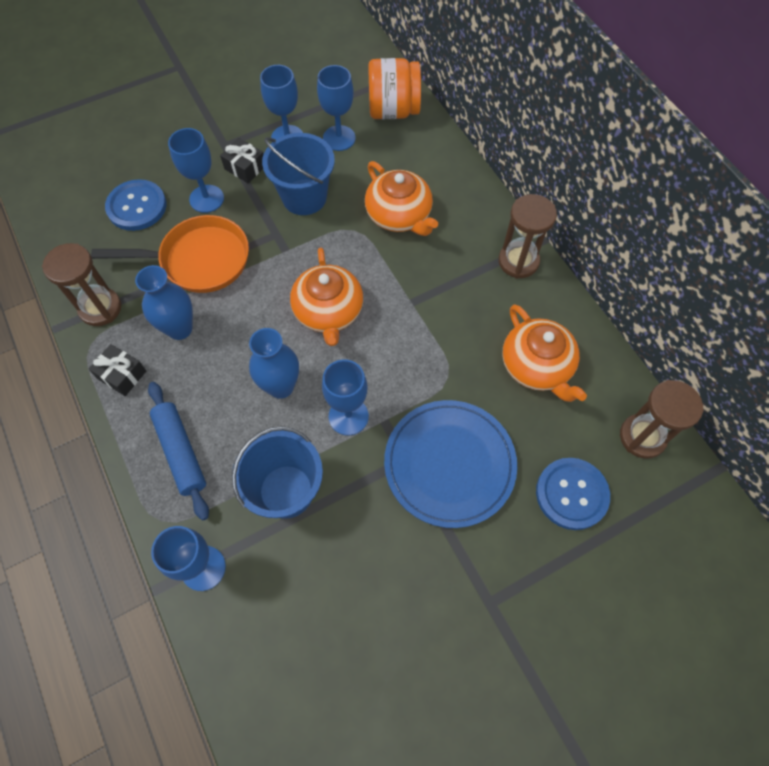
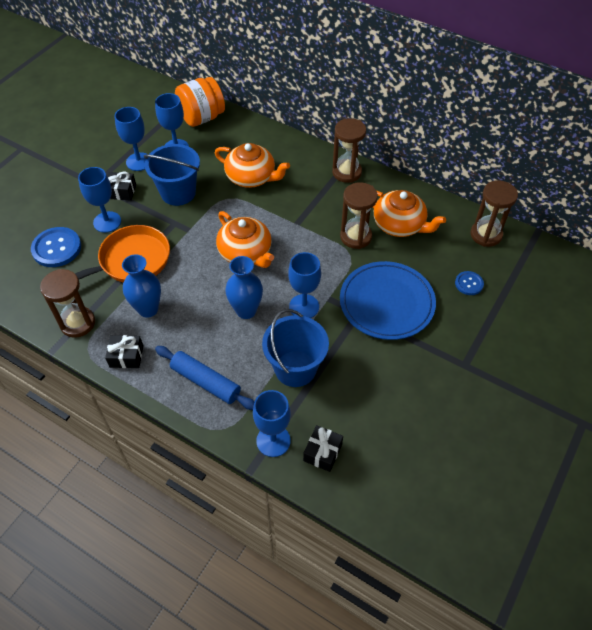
camera: 30 degrees left, 10 degrees down
blue button [536,458,610,530] -> blue button [455,271,484,295], size x0.56
none -> black gift [303,425,343,472]
none -> brown hourglass [340,182,378,249]

